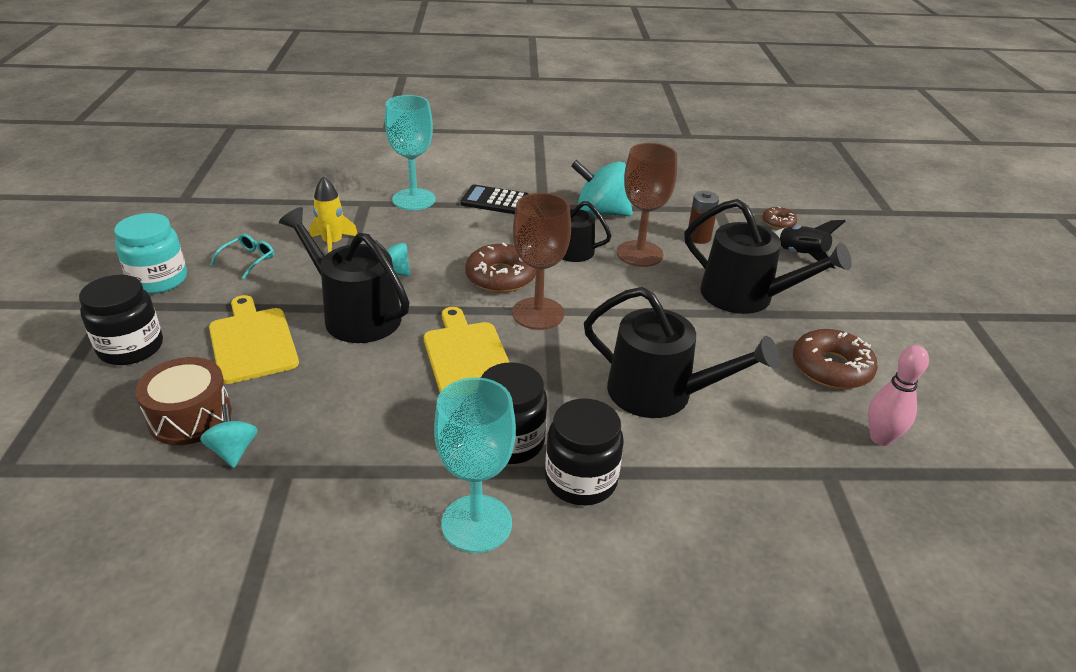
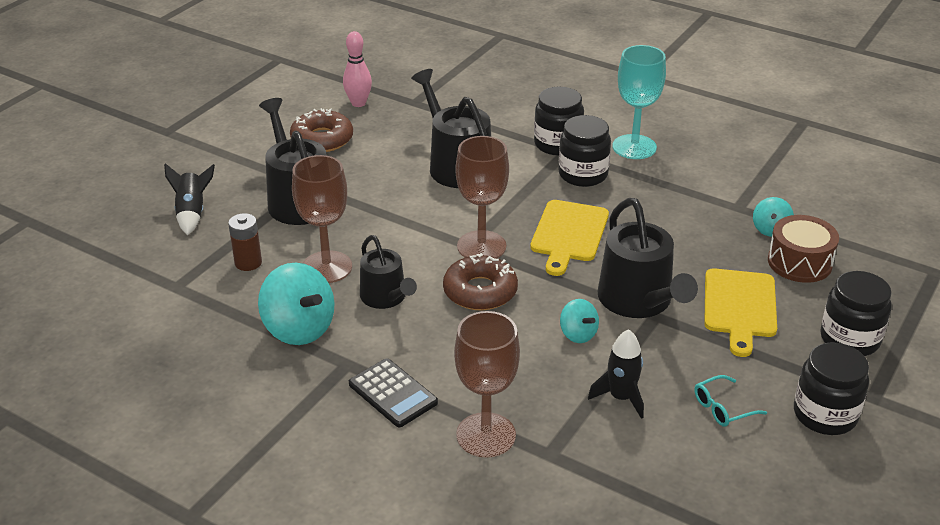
camera: 145 degrees left, 0 degrees up
turquoise jar [114,213,187,294] -> black jar [794,342,869,435]
yellow rocket [309,176,357,253] -> black rocket [588,329,644,419]
turquoise goblet [385,95,436,210] -> brown goblet [454,311,520,458]
brown donut [762,207,797,229] -> none

